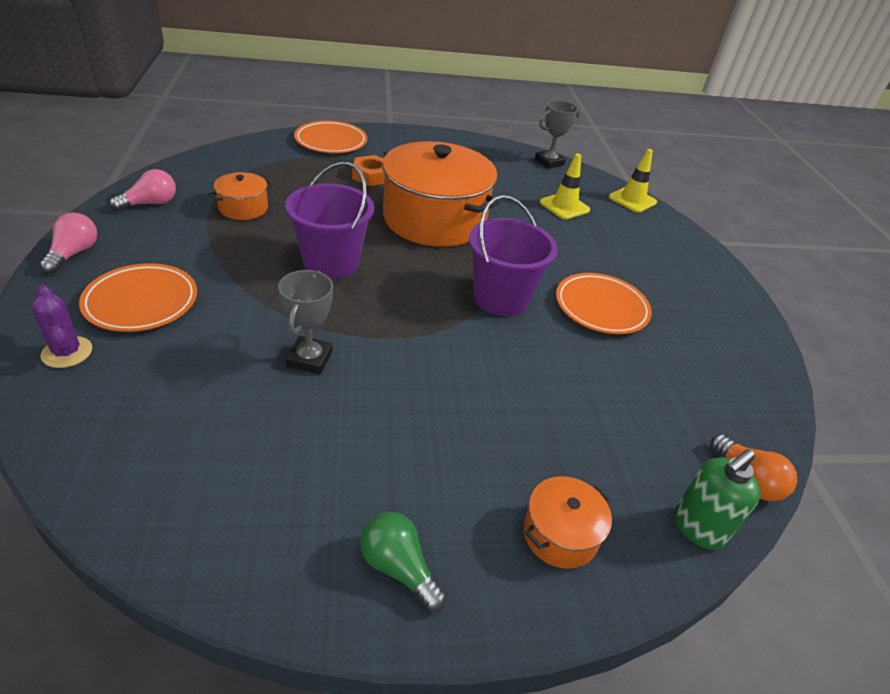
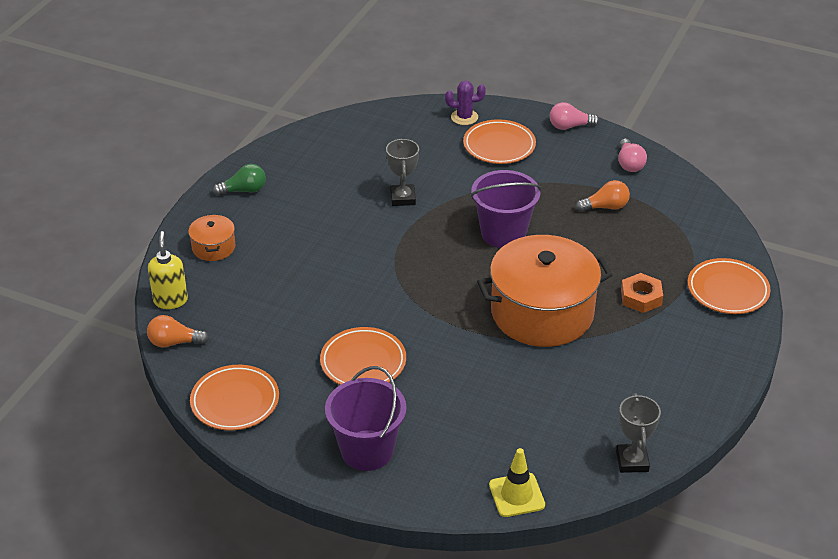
camera: 125 degrees right, 0 degrees up
pink light bulb [40,212,97,274] -> pink light bulb turned 135 degrees clockwise [550,102,600,130]
orange pot [209,172,272,220] -> orange light bulb [576,180,630,212]
grey trophy [278,270,333,375] -> grey trophy turned 45 degrees clockwise [386,138,419,206]
purple bucket [469,195,558,316] -> purple bucket moved to [325,366,406,471]
yellow traffic cone [540,153,590,219] -> none
green soap dispenser [674,449,760,550] -> yellow soap dispenser [148,231,188,309]
none -> orange plate [190,365,279,431]

